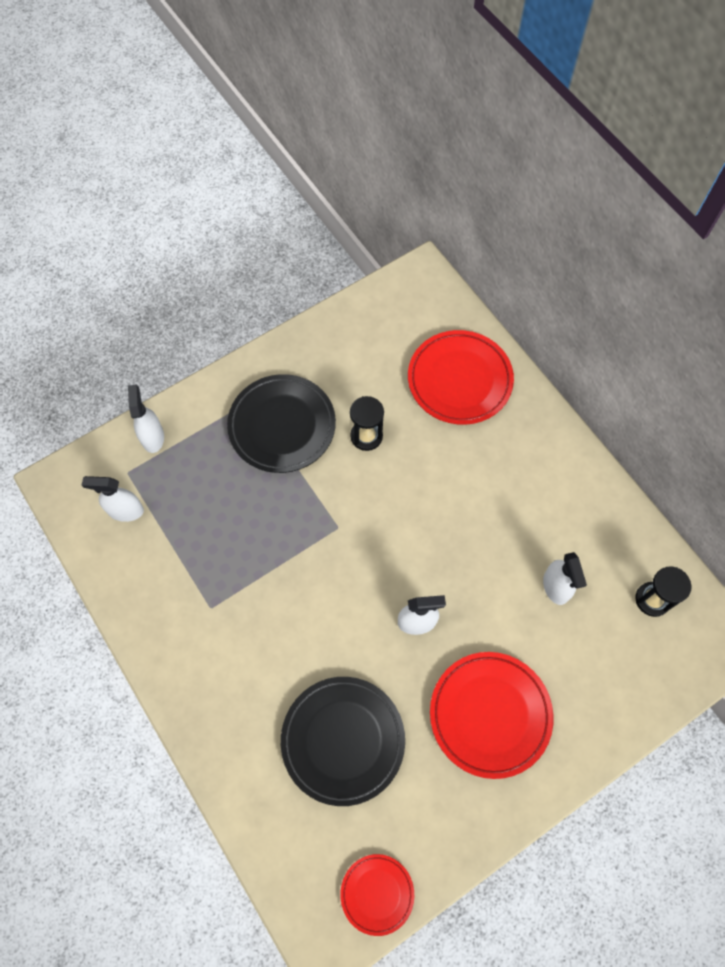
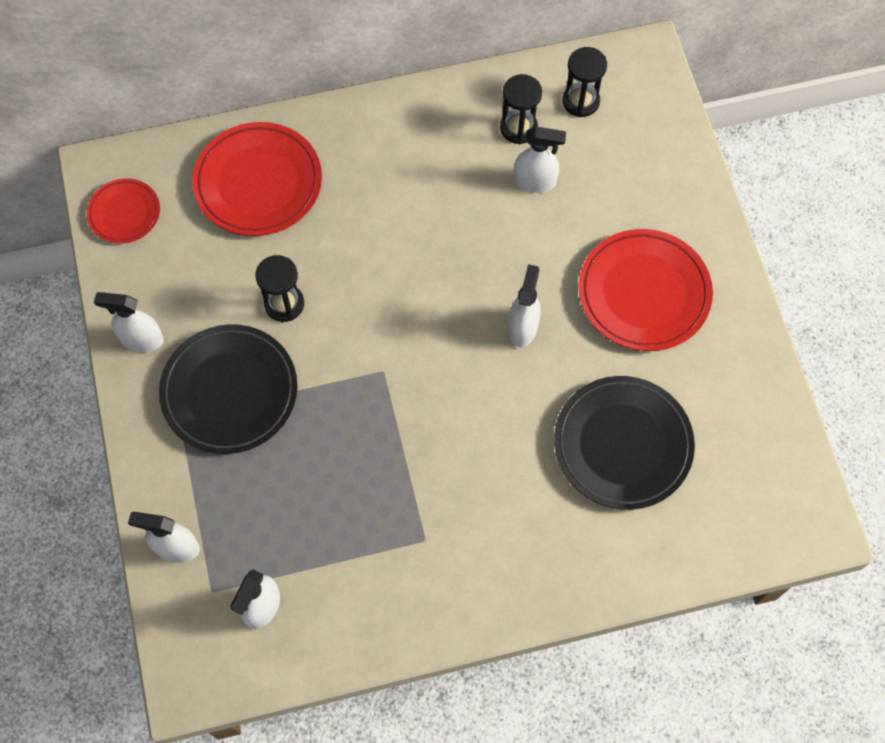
camera: 70 degrees left, 0 degrees up
red plate [340,854,414,936] -> red plate moved to [87,179,160,244]
none -> white spray bottle [94,292,164,352]
none -> black hourglass [500,74,542,144]

